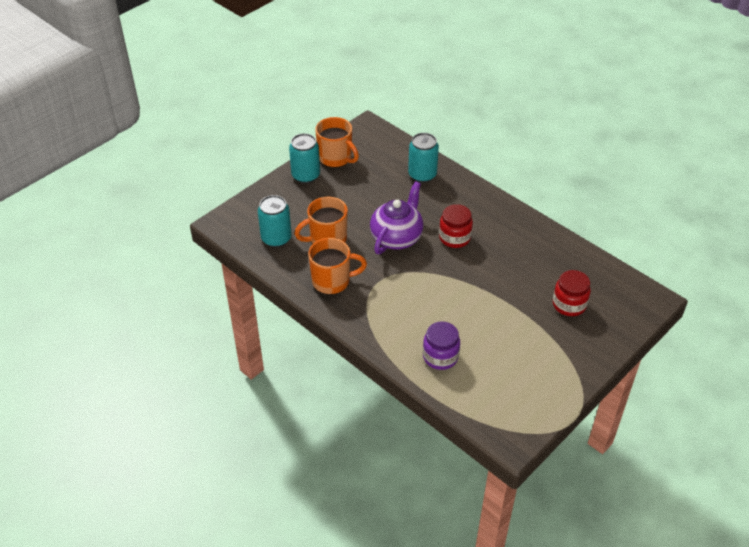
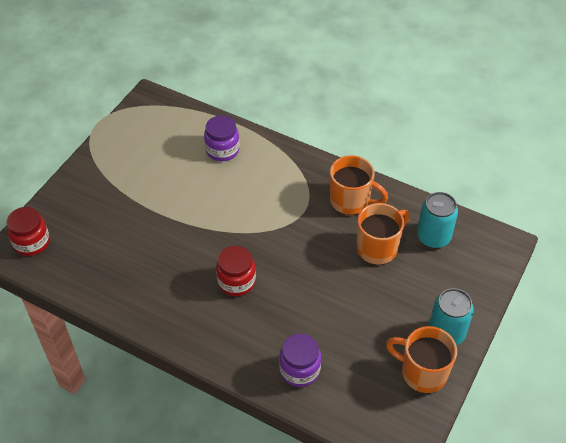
camera: 165 degrees right, 5 degrees up
orange mug [308,238,367,294] -> orange mug turned 135 degrees counterclockwise [330,155,388,215]
purple teapot [370,181,424,254] -> none
turquoise can [408,133,439,183] -> purple jar [279,334,321,387]
red jar [553,270,591,316] -> red jar moved to [6,207,50,256]

